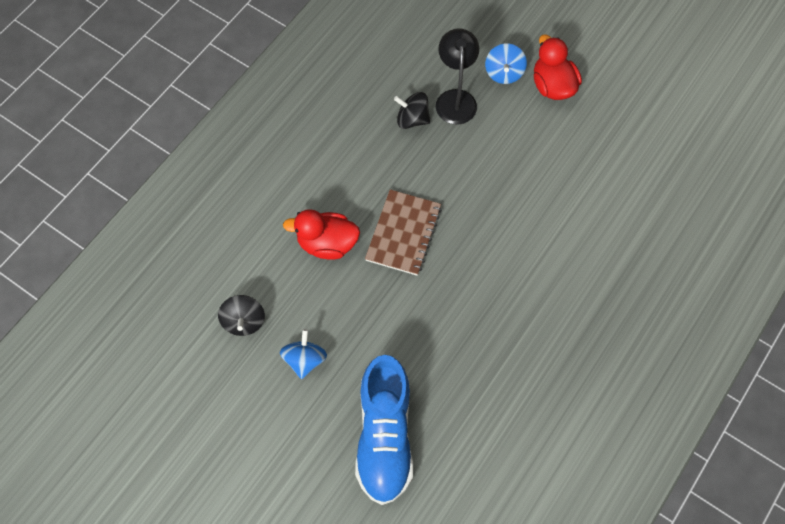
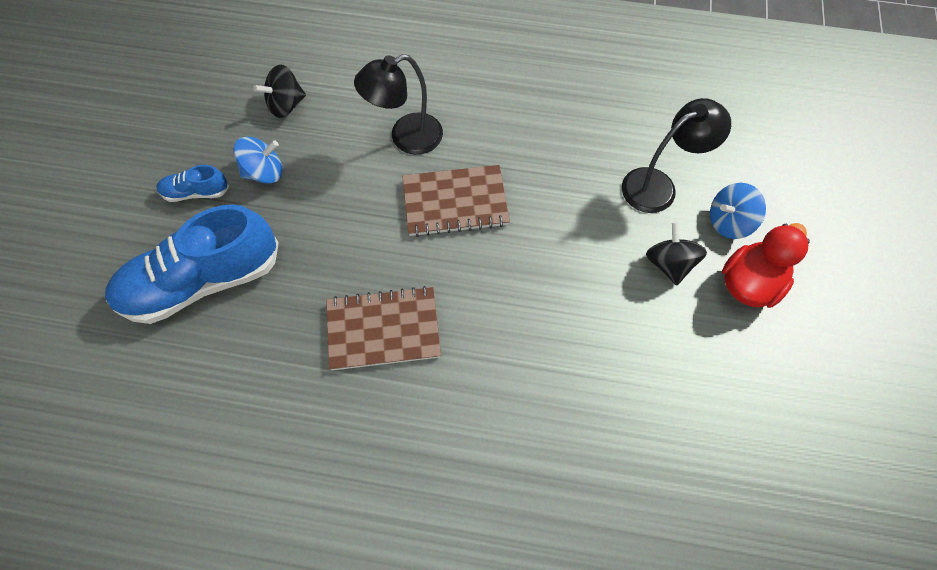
camera: 65 degrees right, 0 degrees up
red duck [283,209,360,259] -> black lamp [354,54,443,155]
black spinning top [394,92,430,129] -> black spinning top moved to [646,222,707,285]
none -> blue shoe [156,165,229,202]
none -> brown notebook [326,286,441,371]

